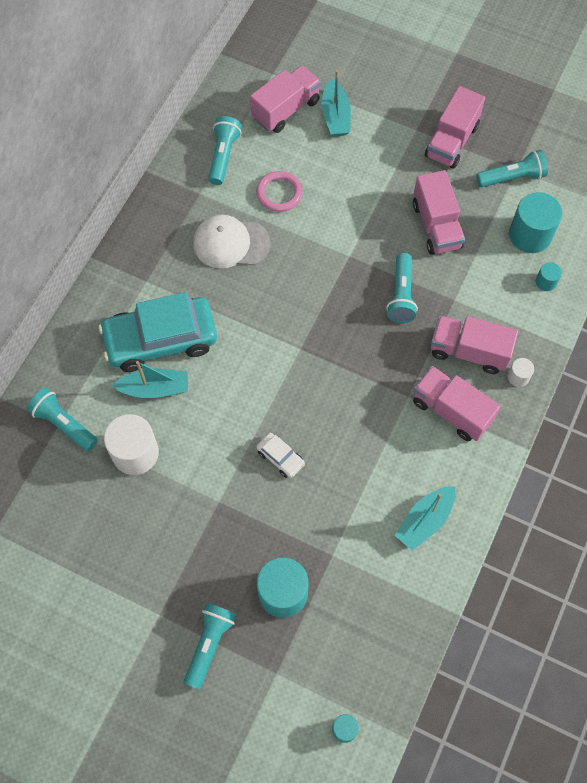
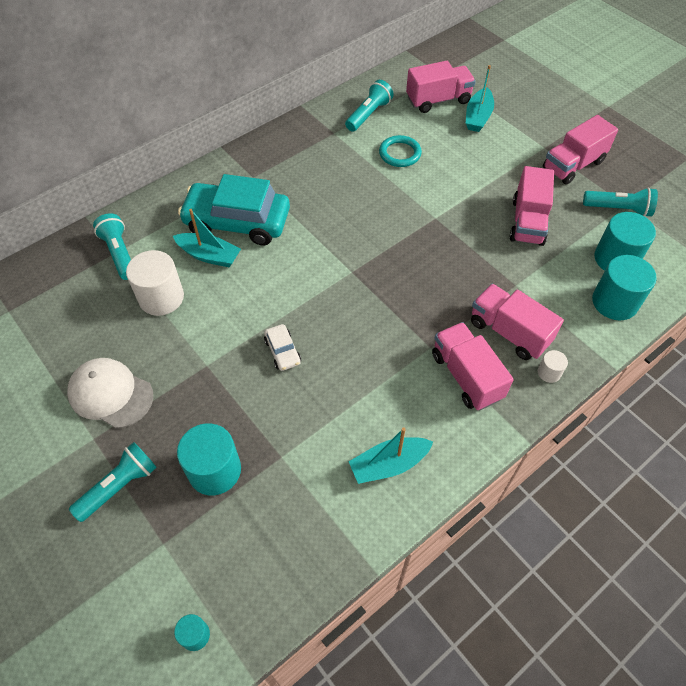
camera: 25 degrees right, 10 degrees down
white cap [193,214,270,268] -> white cap moved to [67,358,153,428]
pink ring [256,171,303,212] -> turquoise ring [379,135,422,167]
turquoise flashlight [386,253,418,323] -> none
turquoise cylinder [536,262,562,291] -> turquoise cylinder [592,255,657,320], size x2.06

